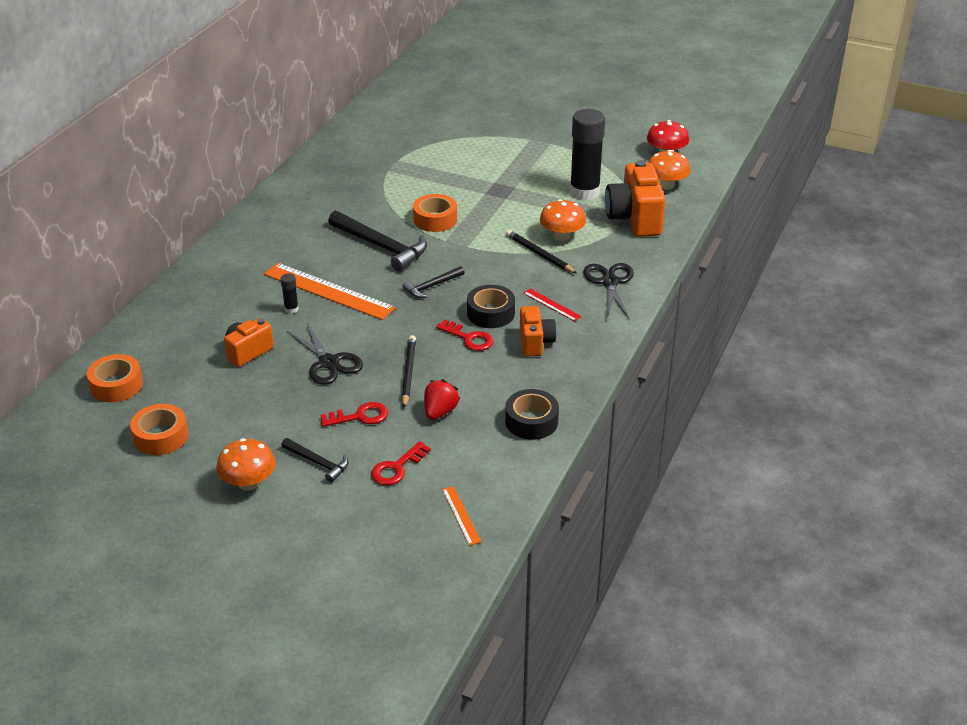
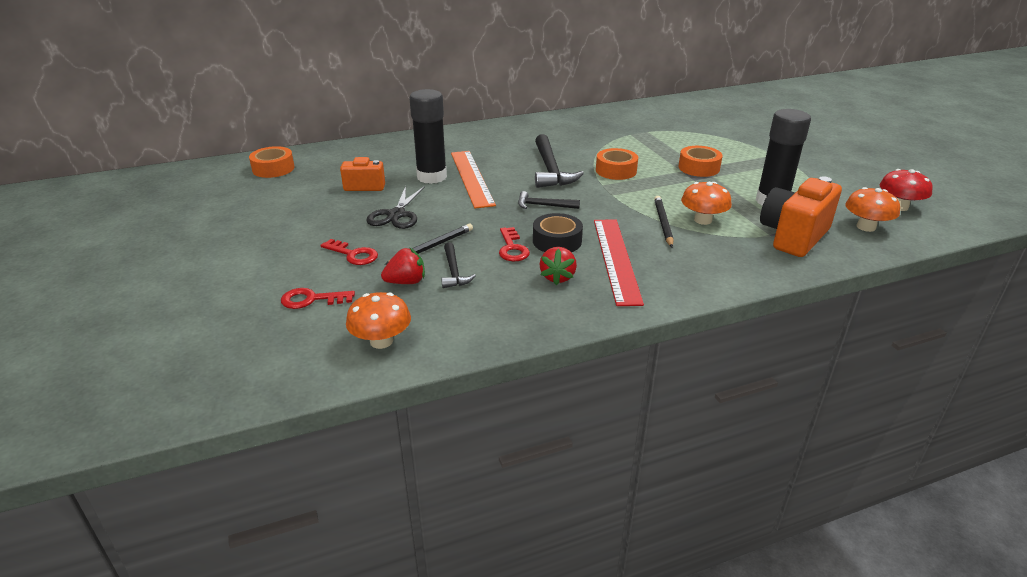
camera: 45 degrees right, 5 degrees down
orange tape [130,404,188,455] -> orange tape moved to [679,146,723,177]
orange mushroom [216,438,276,491] -> orange mushroom moved to [346,292,411,349]
black glue stick [281,273,299,314] -> black glue stick [409,89,447,184], size x2.45
black hammer [281,438,349,483] -> black hammer moved to [441,242,476,288]
orange ruler [442,486,481,546] -> none
black tape [505,389,559,440] -> none
orange camera [520,306,557,357] -> red strawberry [540,247,577,285]
red ruler [523,289,582,321] -> red ruler [594,219,644,306], size x2.18
black scissors [583,263,634,319] -> none

